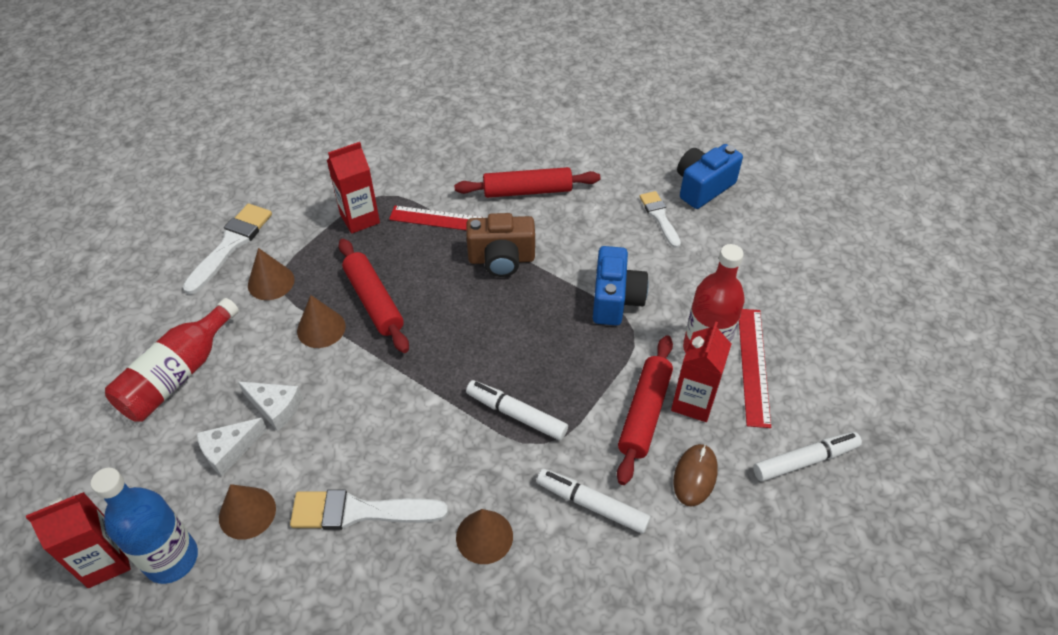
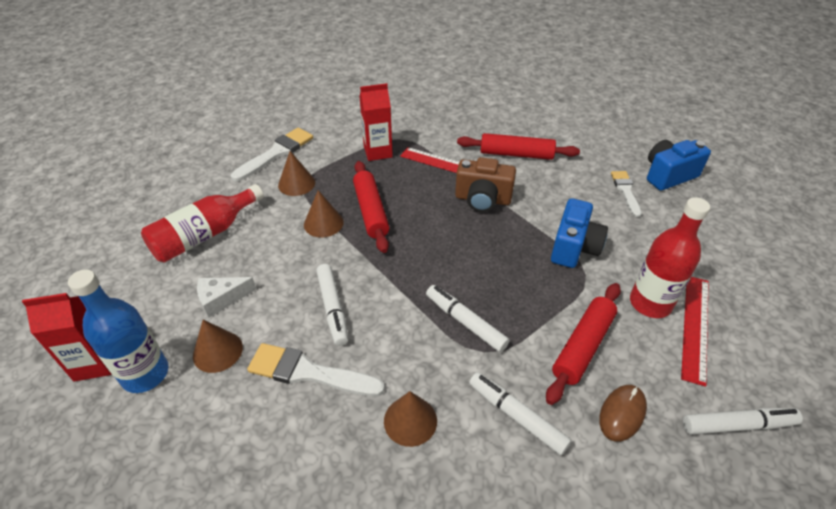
camera: 15 degrees right, 5 degrees down
white cheese [238,382,303,431] -> none
red carton [671,322,731,422] -> none
none -> white marker [316,264,348,346]

